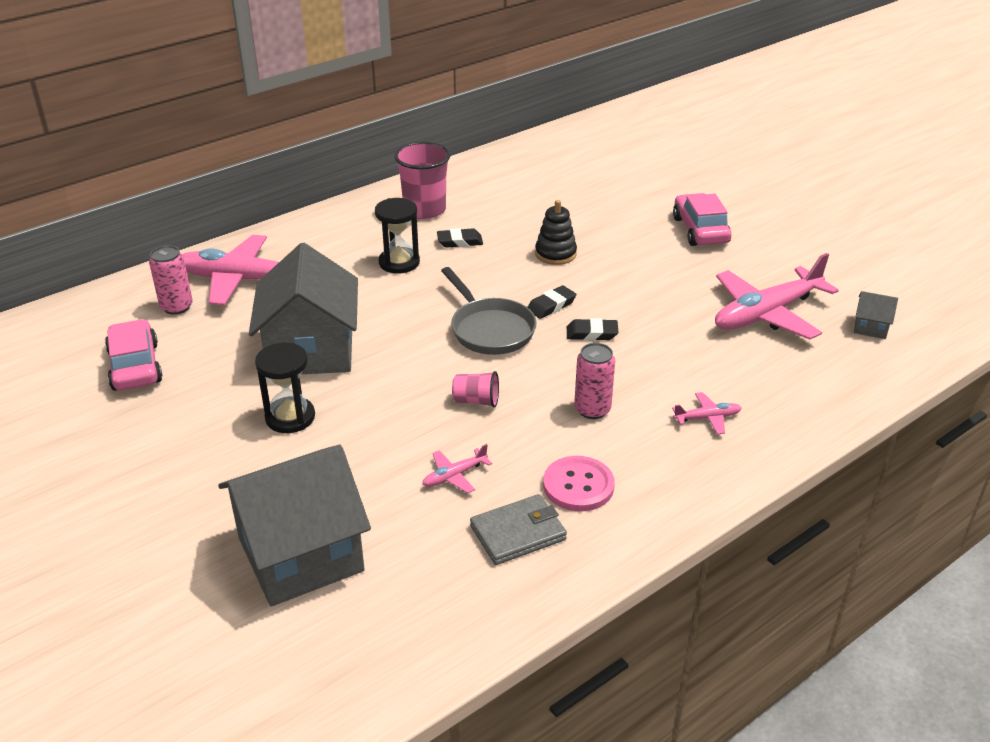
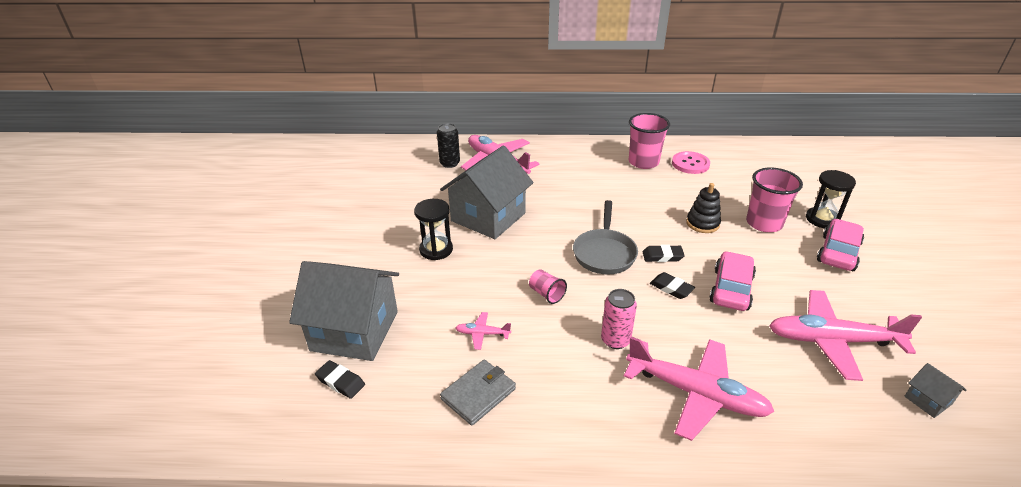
camera: 40 degrees right, 0 degrees up
pink car [105,319,162,391] -> pink car moved to [710,251,756,311]
pink can [149,245,193,315] -> black can [437,123,460,168]
black hourglass [375,198,420,273] -> black hourglass moved to [806,170,856,228]
black eraser [437,228,483,248] -> black eraser moved to [315,360,365,399]
grey wallet [470,494,567,565] -> grey wallet turned 60 degrees counterclockwise [440,360,516,426]
pink button [543,456,615,511] -> pink button moved to [672,151,710,174]
pink plane [672,392,741,435] -> pink plane [624,336,775,441], size x2.32
none -> pink cup [746,168,803,232]

